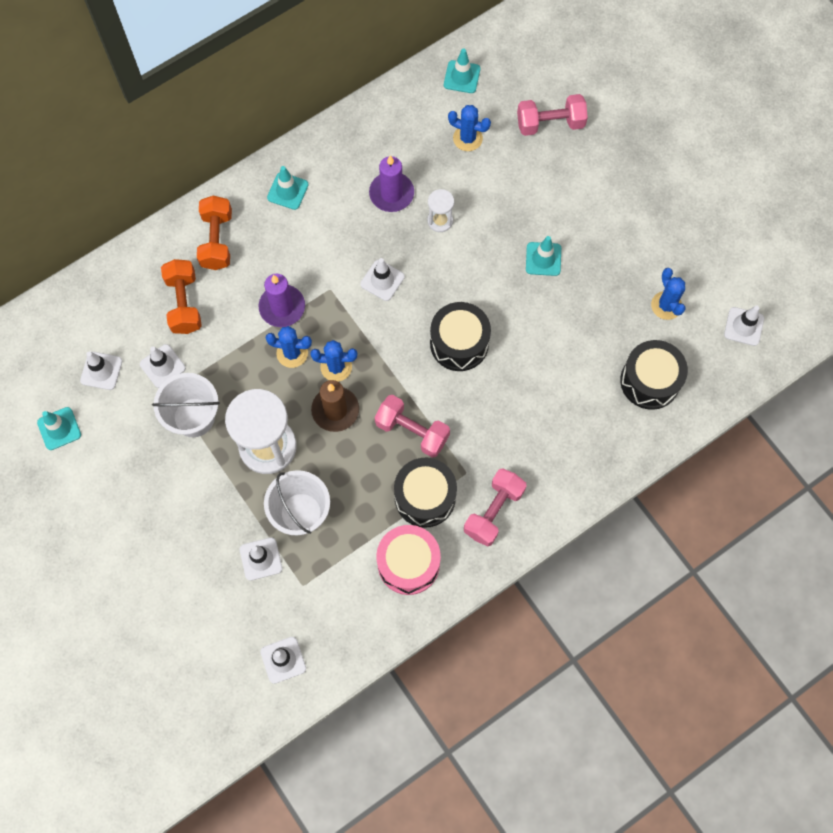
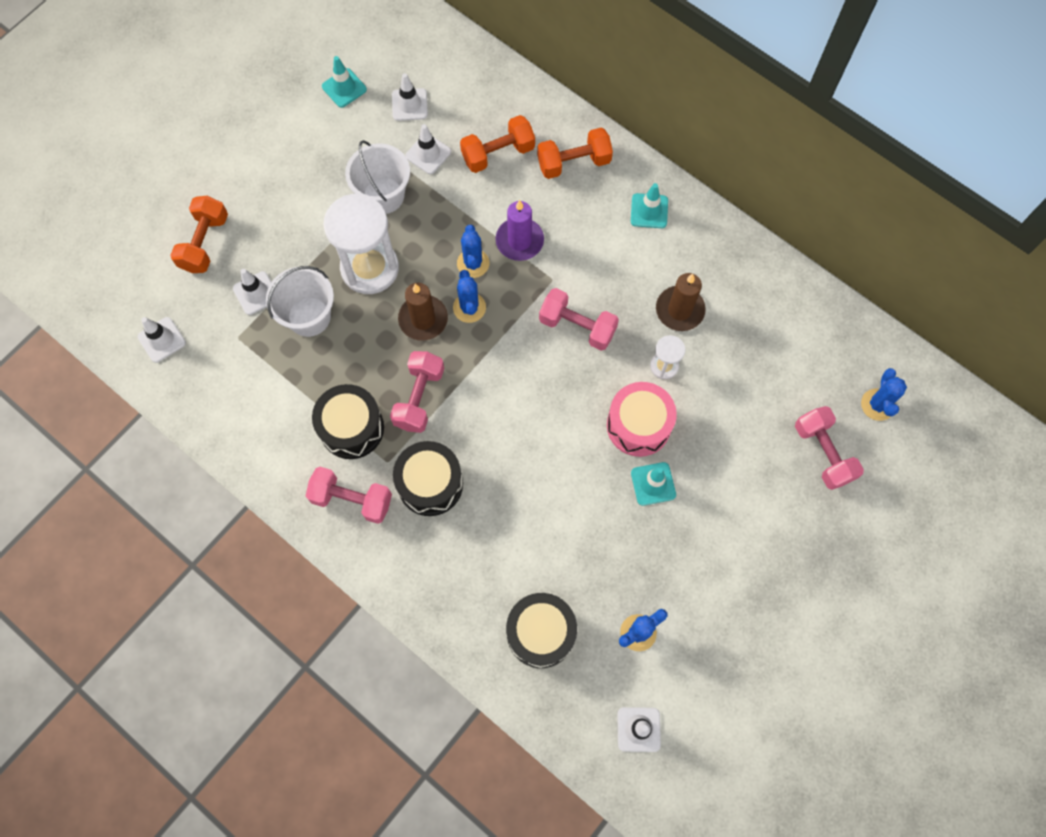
camera: 75 degrees right, 0 degrees up
white traffic cone [360,258,405,301] -> pink dumbbell [539,288,619,351]
purple candle [369,155,414,212] -> brown candle [656,273,706,331]
pink drum [376,525,441,595] -> pink drum moved to [607,382,677,457]
black drum [430,302,491,371] -> black drum moved to [393,441,463,516]
turquoise traffic cone [444,49,480,93] -> none
blue cactus [448,105,491,151] -> blue cactus moved to [861,368,907,421]
none -> orange dumbbell [170,196,228,273]

